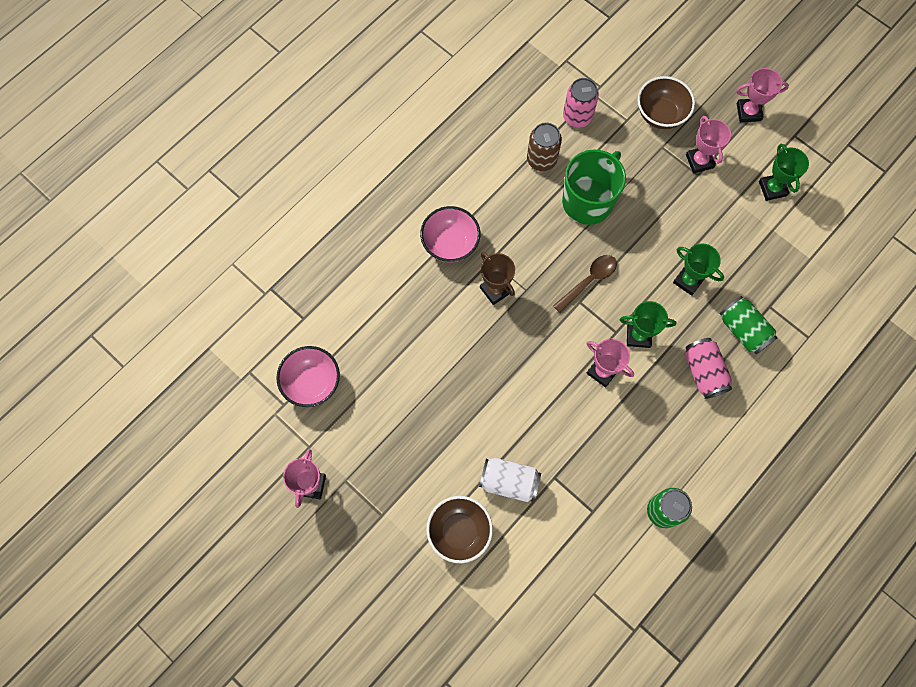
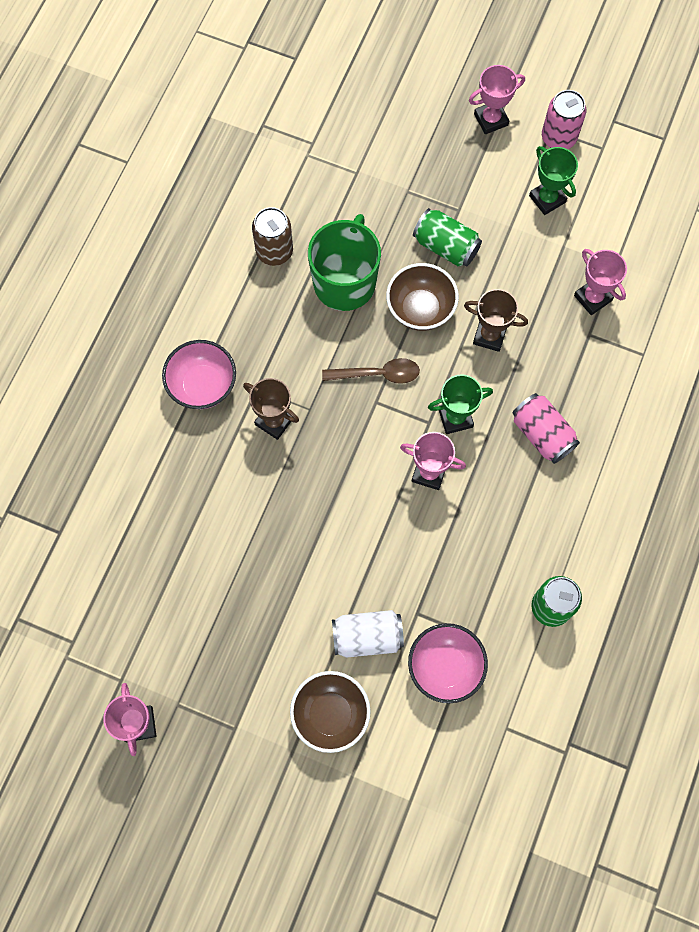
camera: 20 degrees left, 0 degrees up
pink bowl [276,346,340,407] -> pink bowl moved to [408,623,488,703]
brown spoon [553,255,617,313] -> brown spoon turned 60 degrees clockwise [322,358,420,384]
pink can [563,78,599,128] -> pink can moved to [542,90,586,149]
brown bowl [638,76,695,129] -> brown bowl moved to [386,263,459,331]
green trophy [673,244,724,296] -> brown trophy [464,289,528,352]
pink trophy [686,116,731,174] -> pink trophy moved to [574,249,627,315]
green can [720,296,777,355] -> green can moved to [413,208,482,267]

